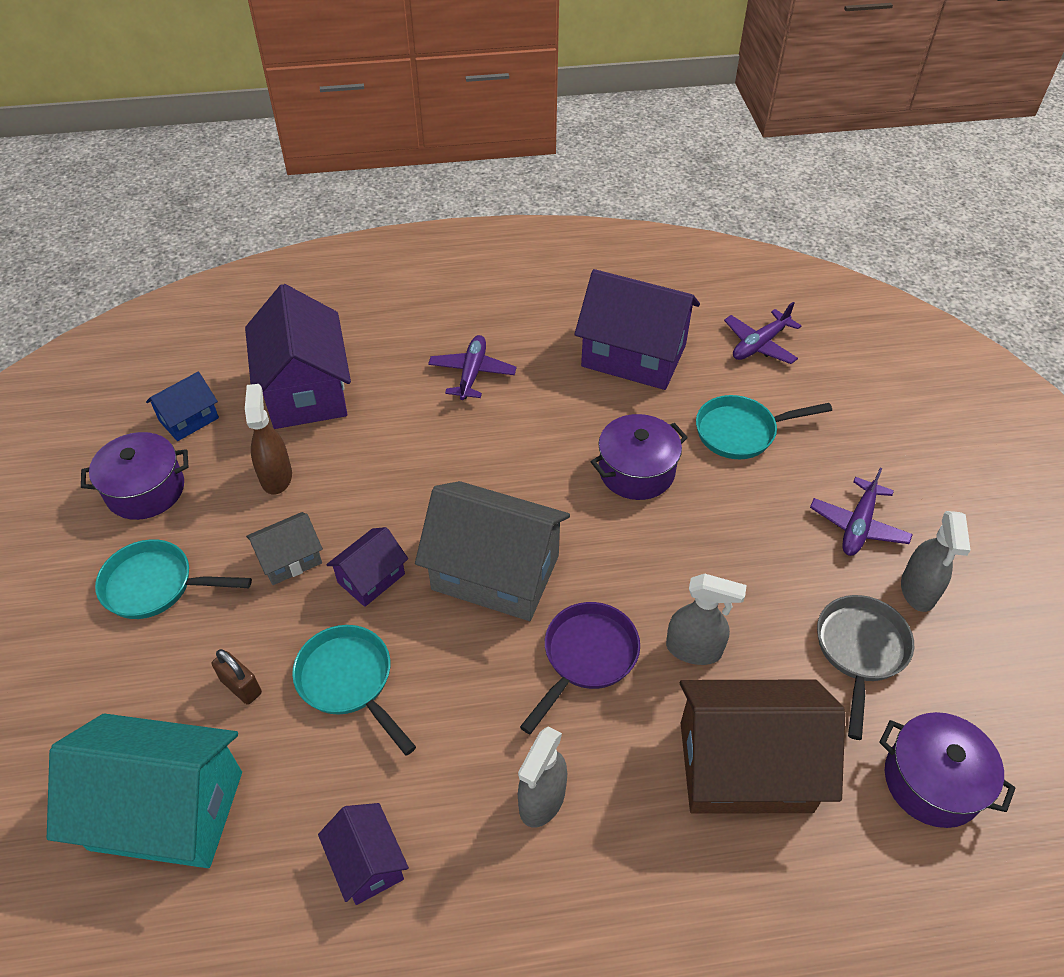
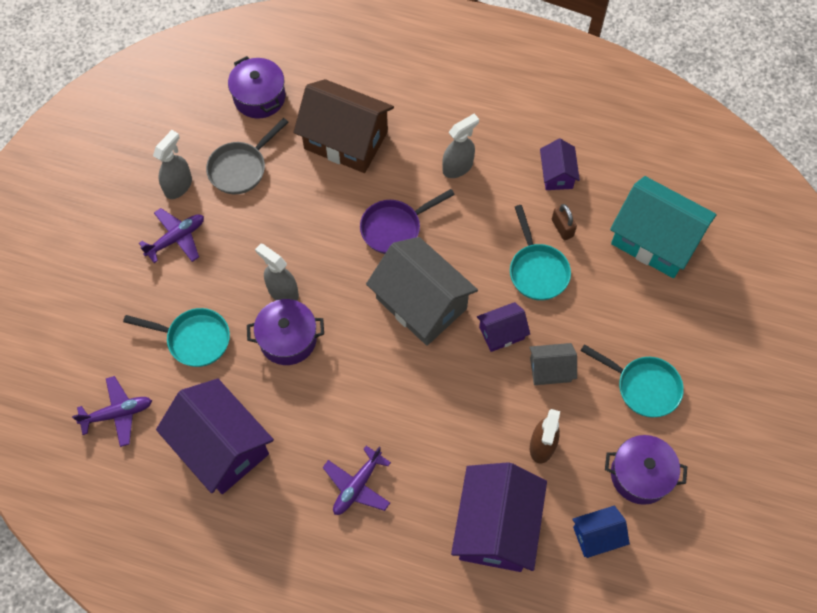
camera: 155 degrees left, 15 degrees up
brown padlock [212,649,262,705] -> brown padlock moved to [552,204,577,240]
grey spray bottle [666,574,747,665] -> grey spray bottle moved to [255,244,299,301]

